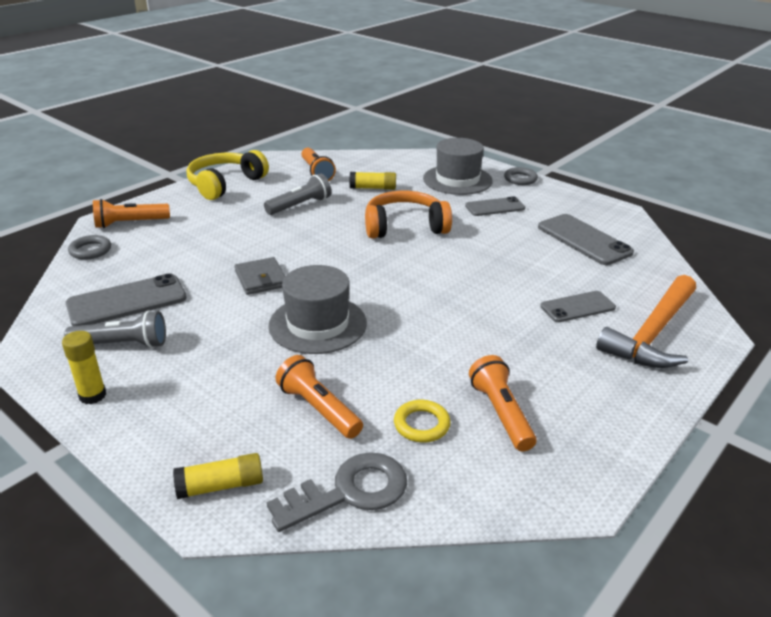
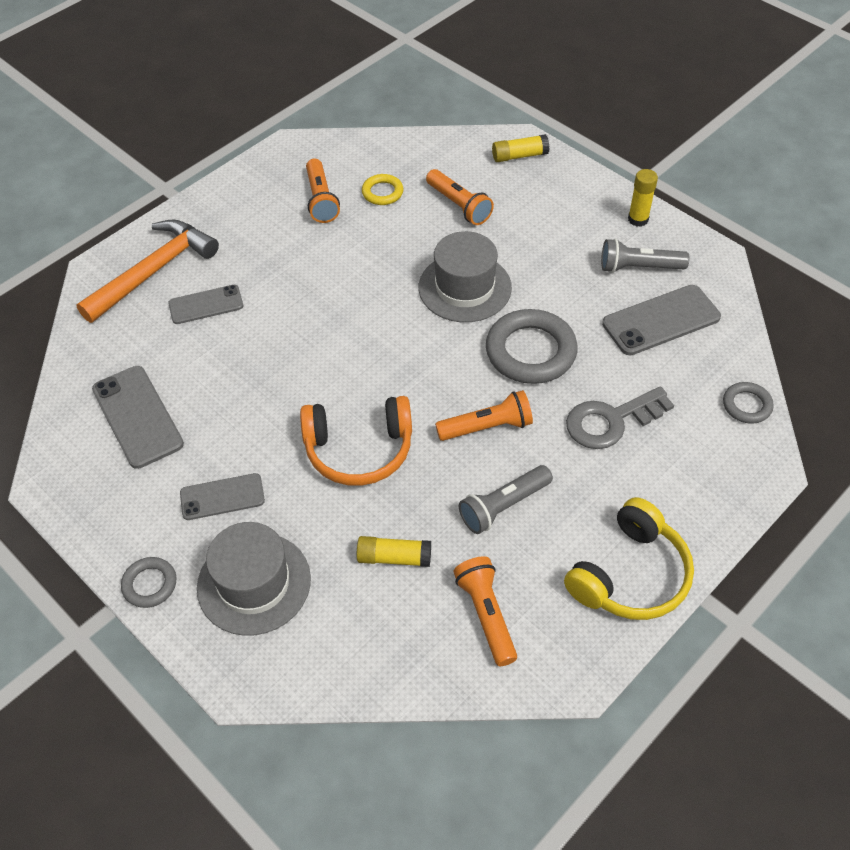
camera: 175 degrees left, 20 degrees up
orange flashlight [93,199,170,228] -> orange flashlight moved to [435,390,533,441]
grey wallet [234,257,285,295] -> grey ring [486,309,578,384]
grey key [267,452,407,532] -> grey key moved to [566,386,674,449]

